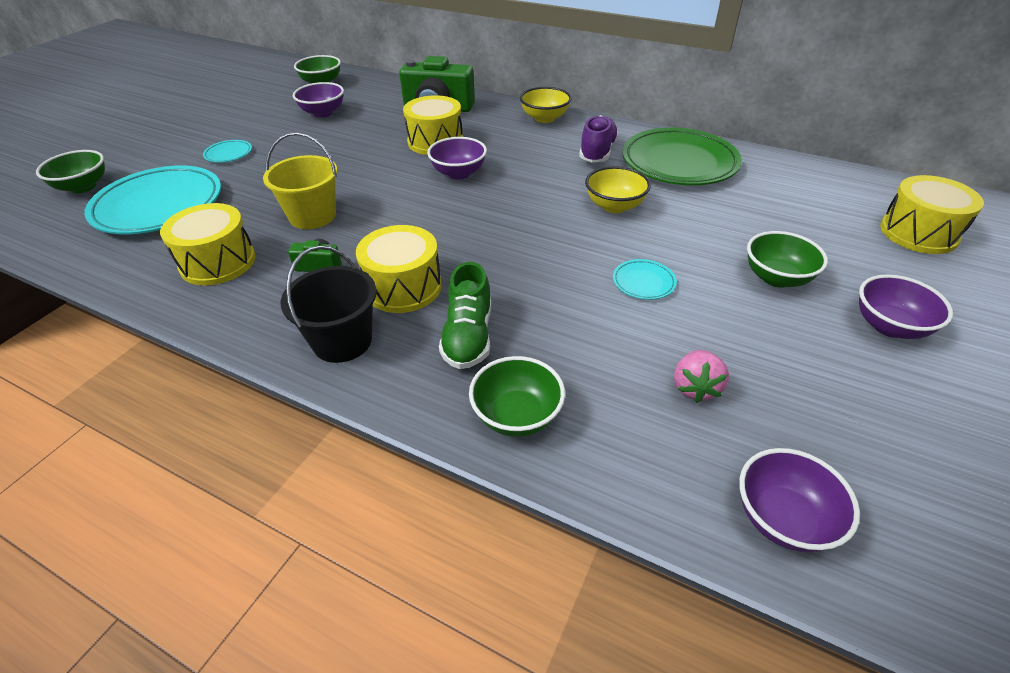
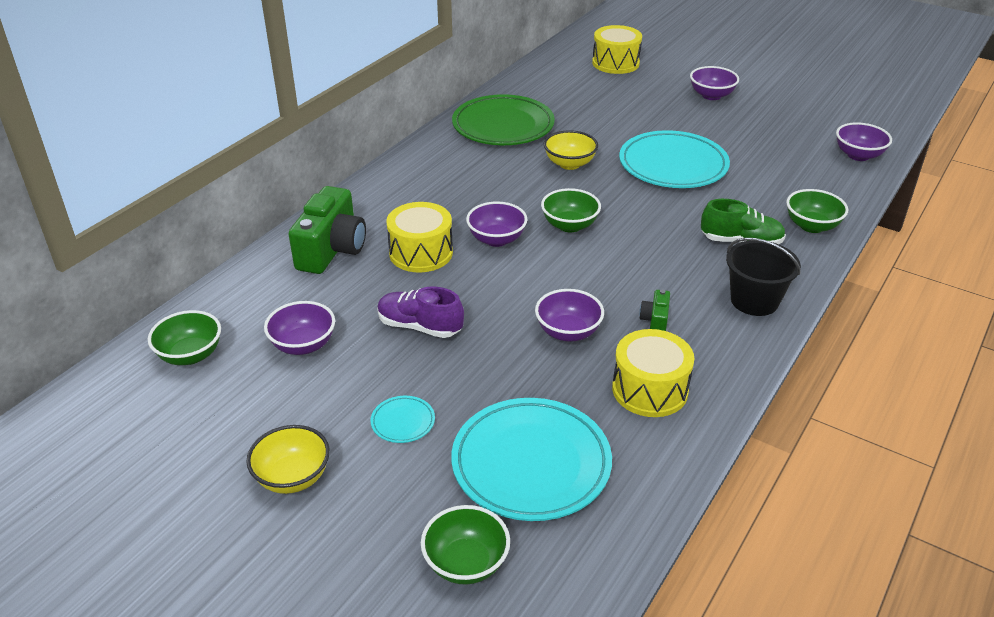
camera: 85 degrees left, 5 degrees down
yellow bucket [263,132,338,229] -> purple bowl [535,289,604,342]
yellow drum [356,225,442,313] -> none
yellow bowl [520,87,572,123] -> yellow bowl moved to [246,425,330,494]
purple shoe [579,115,619,163] -> purple shoe moved to [377,286,464,338]
turquoise plate [613,259,677,300] -> turquoise plate [619,130,730,188], size x2.37
pink strawberry [674,350,729,403] -> none
green bowl [747,231,828,288] -> green bowl moved to [541,188,601,232]

